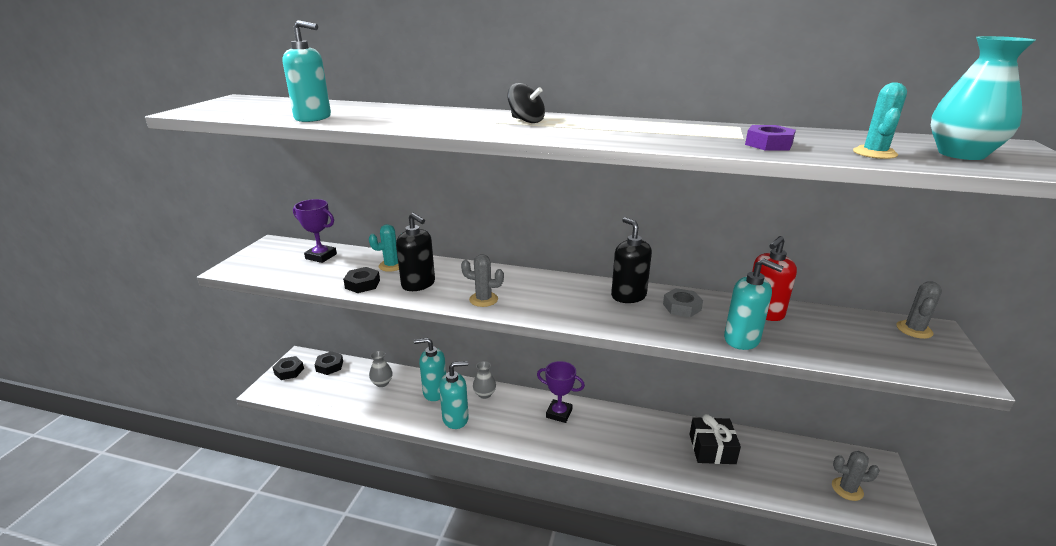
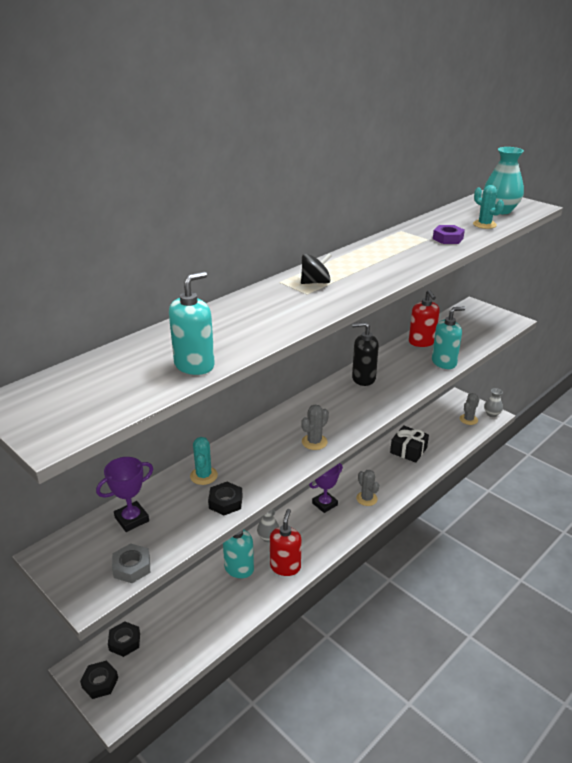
camera: 60 degrees left, 5 degrees up
grey vase [369,351,393,387] -> grey vase moved to [484,388,503,417]
black soap dispenser [396,213,435,291] -> none
turquoise soap dispenser [439,361,469,429] -> red soap dispenser [270,509,301,576]
grey nut [663,288,703,317] -> grey nut moved to [112,543,150,583]
grey cactus [896,281,942,339] -> grey cactus moved to [356,470,379,506]

